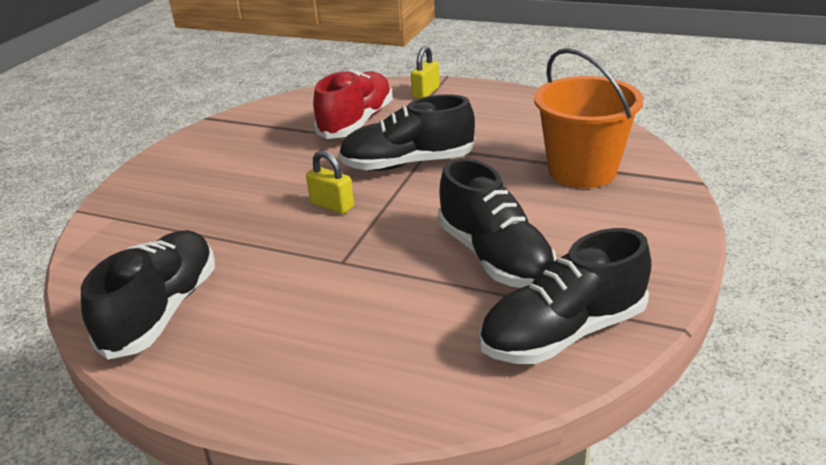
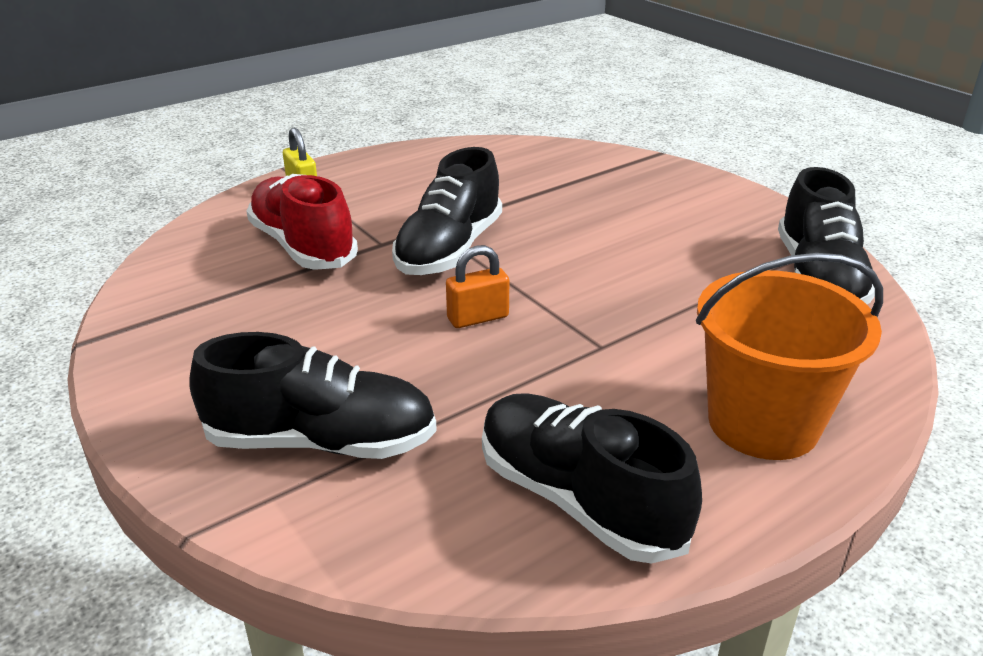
camera: 60 degrees left, 0 degrees up
yellow padlock [306,150,354,214] -> orange padlock [446,245,509,328]
black shoe [438,158,557,288] -> black shoe moved to [189,332,437,459]
orange bucket [534,48,643,188] -> orange bucket moved to [696,253,883,460]

